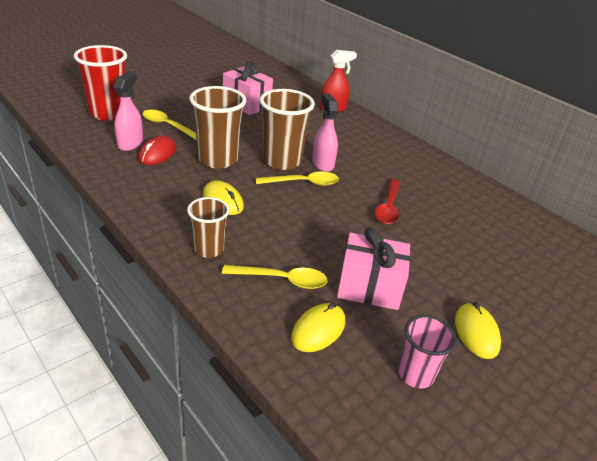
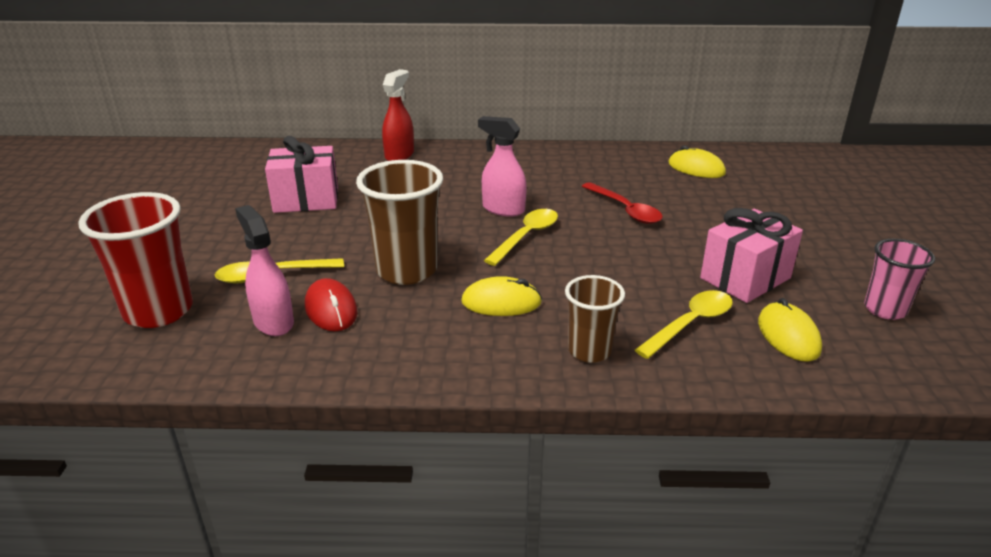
camera: 45 degrees left, 5 degrees down
brown cup [260,89,315,170] -> none
yellow mouse [455,302,501,359] -> yellow mouse moved to [668,146,726,178]

